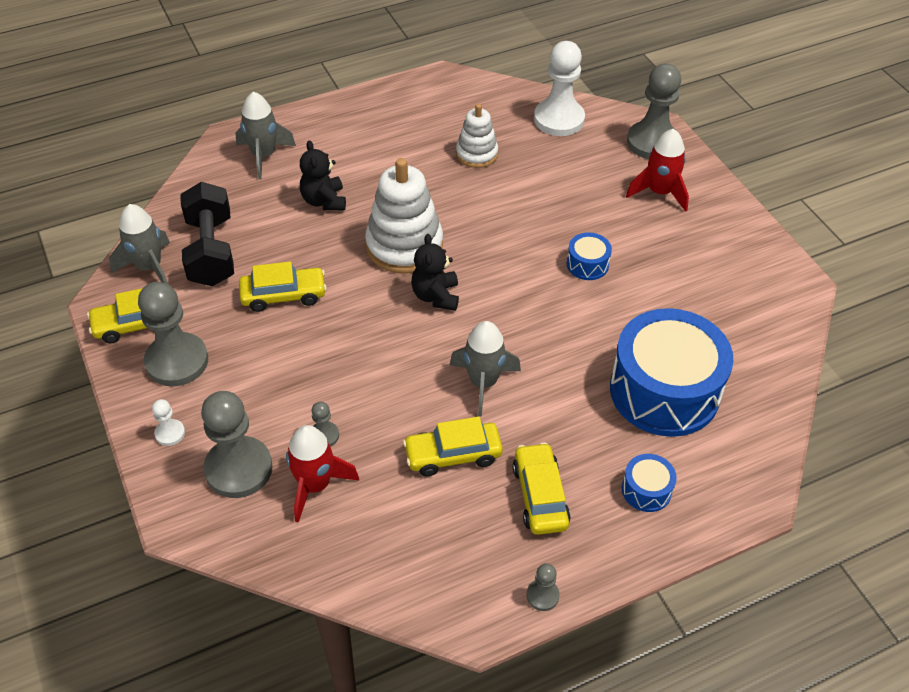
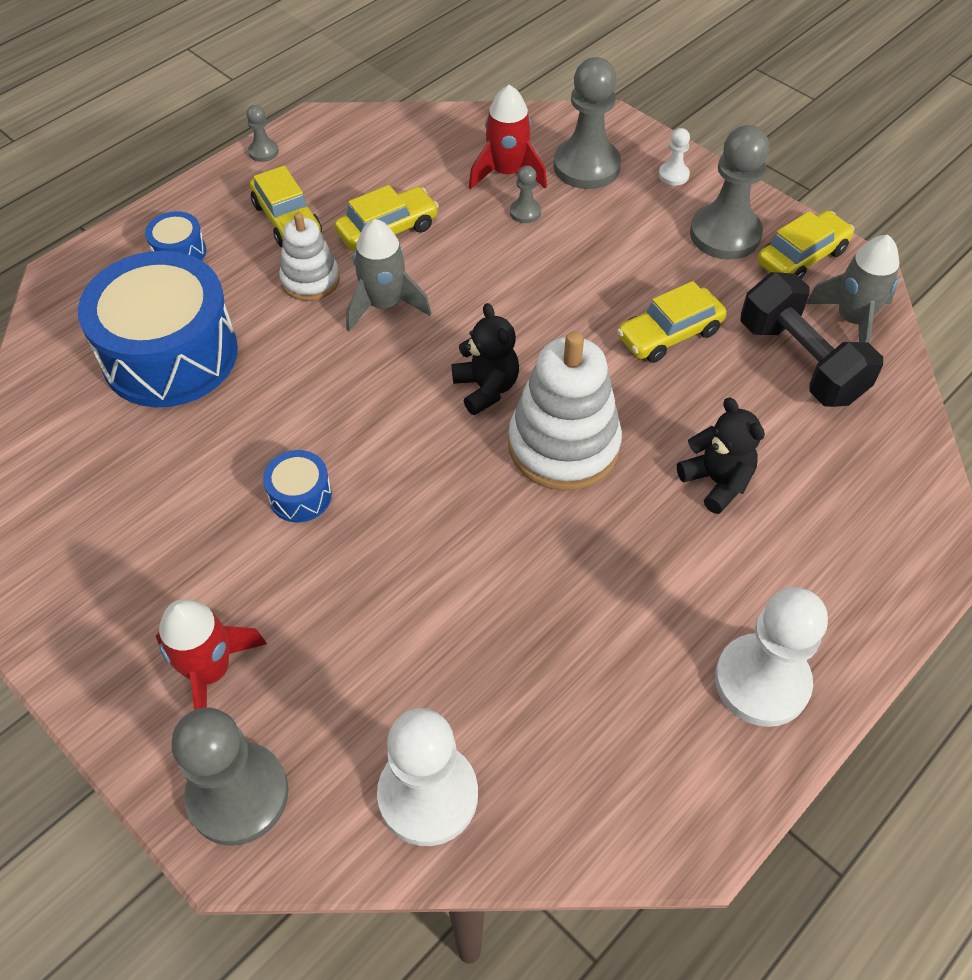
camera: 160 degrees right, 5 degrees up
grey rocket [235,92,296,179] -> none
white stacking toy [456,104,498,168] -> white stacking toy moved to [279,212,340,301]
none -> white pawn [715,587,828,727]

